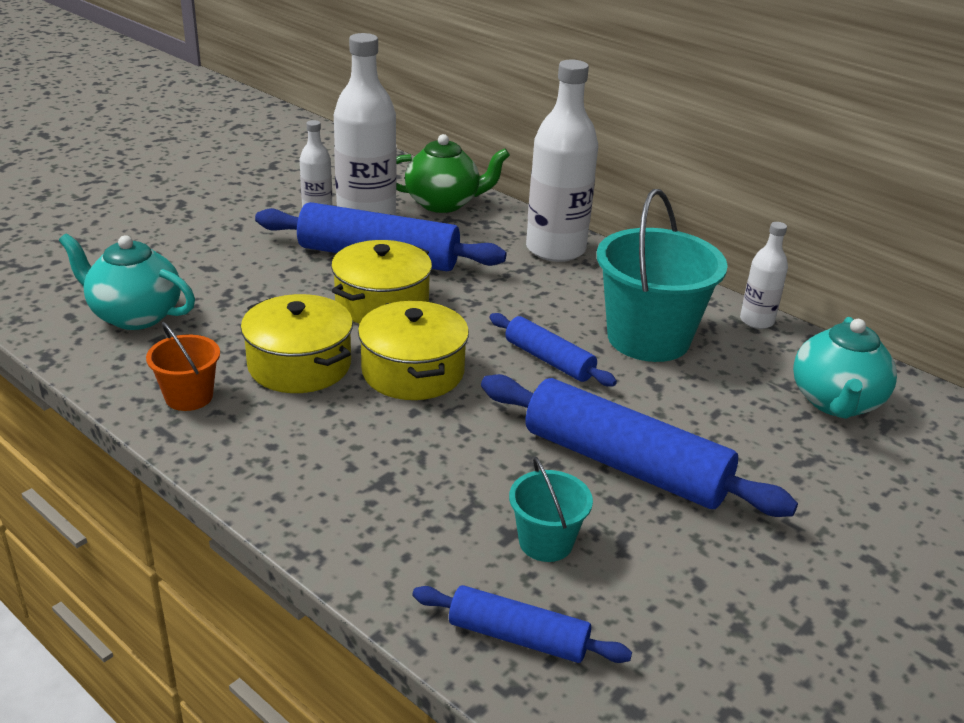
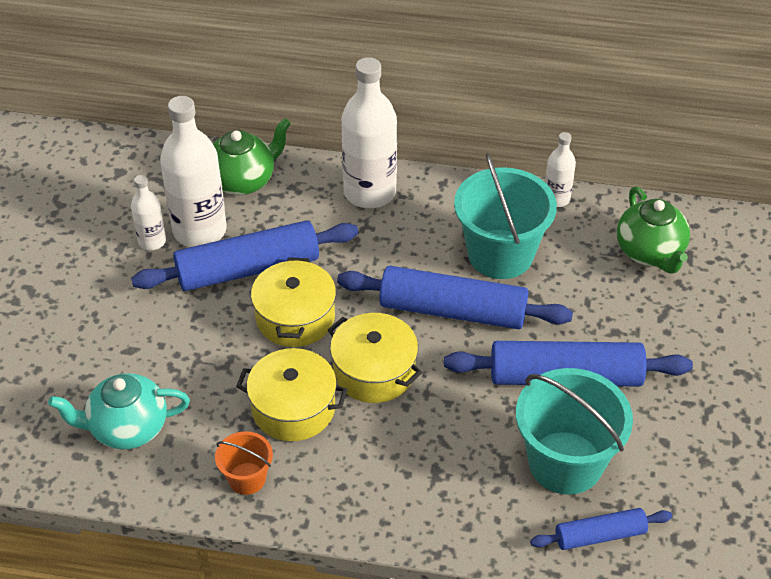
camera: 30 degrees left, 15 degrees up
blue rolling pin [489,313,617,387] -> blue rolling pin [337,266,573,329], size x1.83
turquoise bucket [509,457,593,562] -> turquoise bucket [516,368,633,495], size x2.00
turquoise teapot [793,317,897,419] -> green teapot [617,187,690,274]

